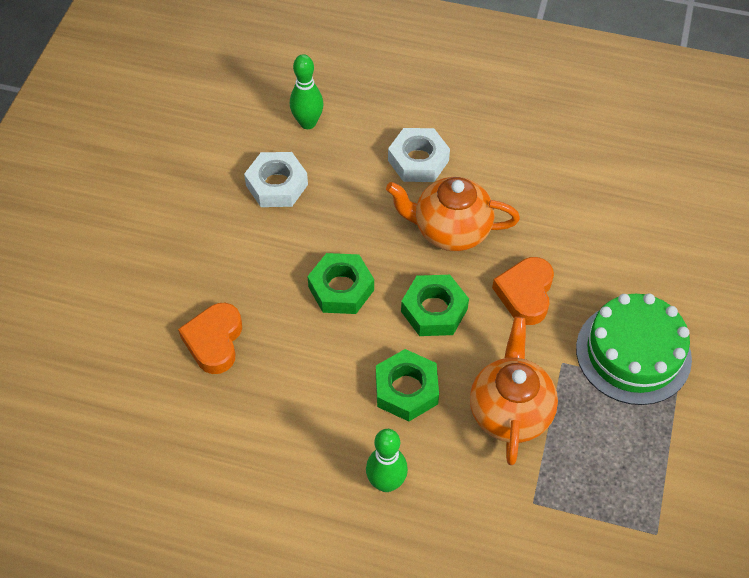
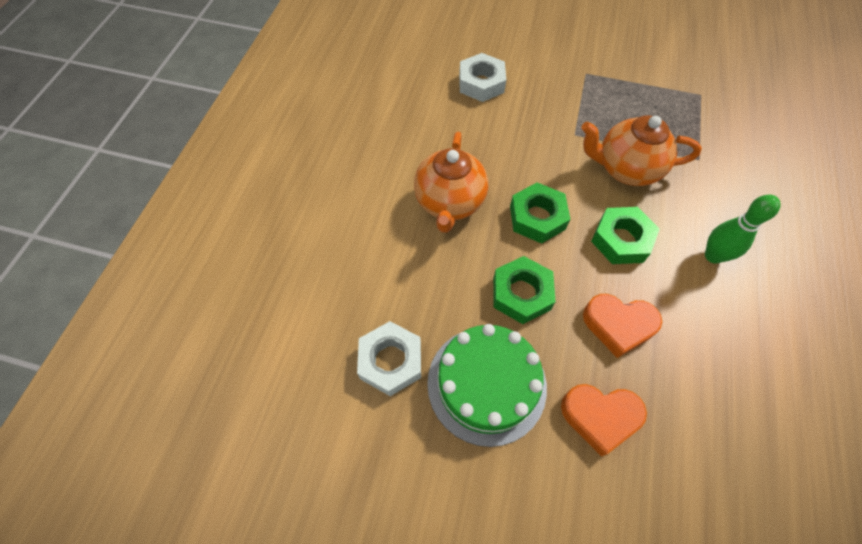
camera: 90 degrees left, 5 degrees up
green bowling pin [290,54,324,129] -> none
white nut [388,128,450,182] -> white nut moved to [459,53,506,102]
orange heart [492,257,554,325] -> orange heart moved to [583,294,662,358]
green cake [576,293,692,405] -> green cake moved to [427,324,547,447]

